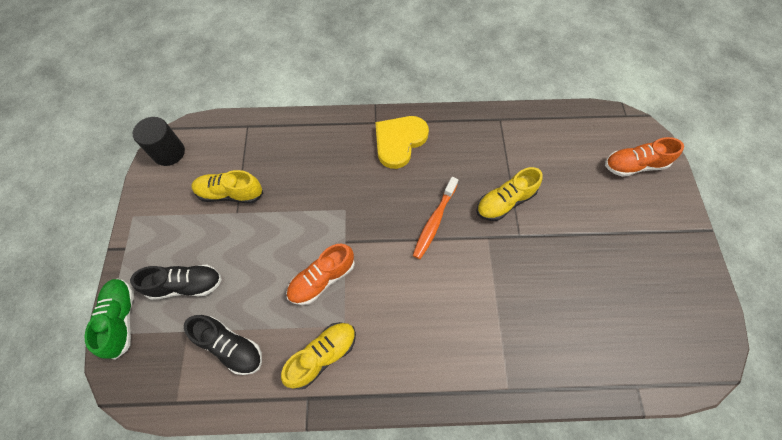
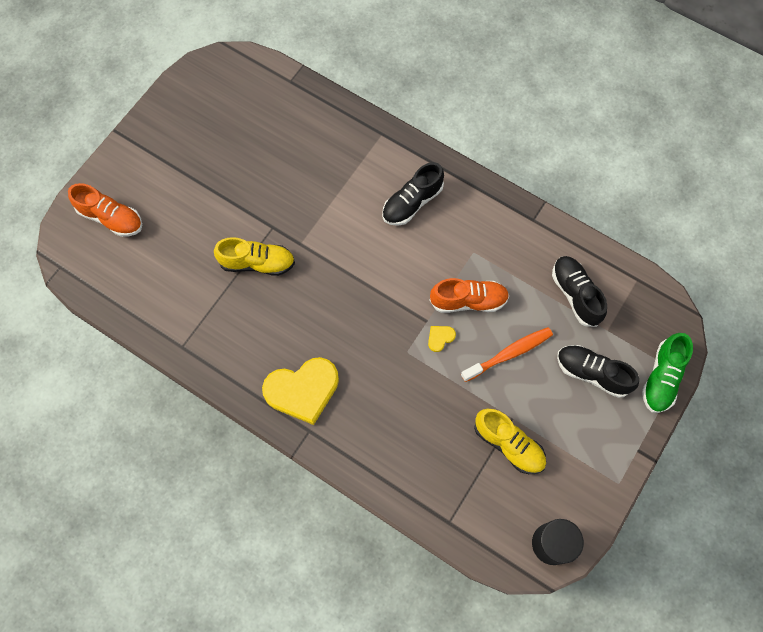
camera: 145 degrees left, 5 degrees up
yellow shoe [281,322,356,390] -> none
orange toothbrush [413,177,458,259] -> orange toothbrush moved to [461,327,553,382]
none -> black shoe [382,162,444,226]
none -> yellow heart [428,326,456,352]

